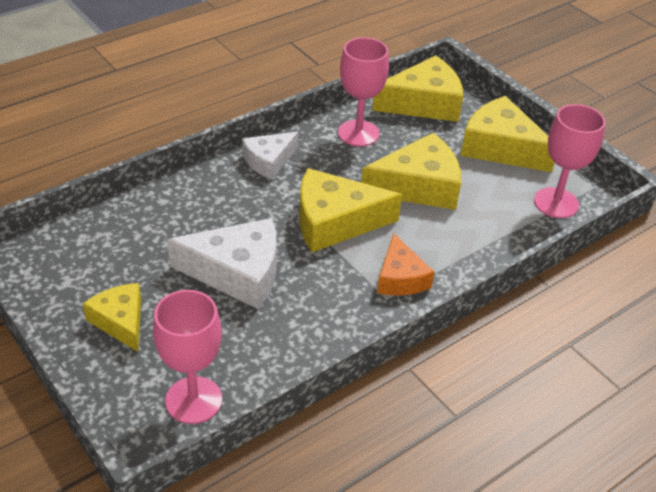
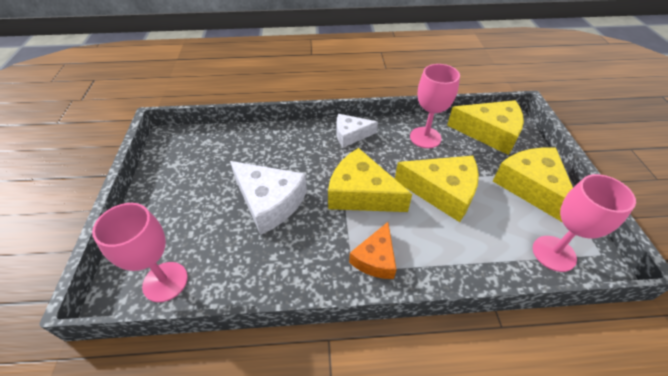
camera: 35 degrees right, 5 degrees up
yellow cheese [83,283,141,352] -> none

